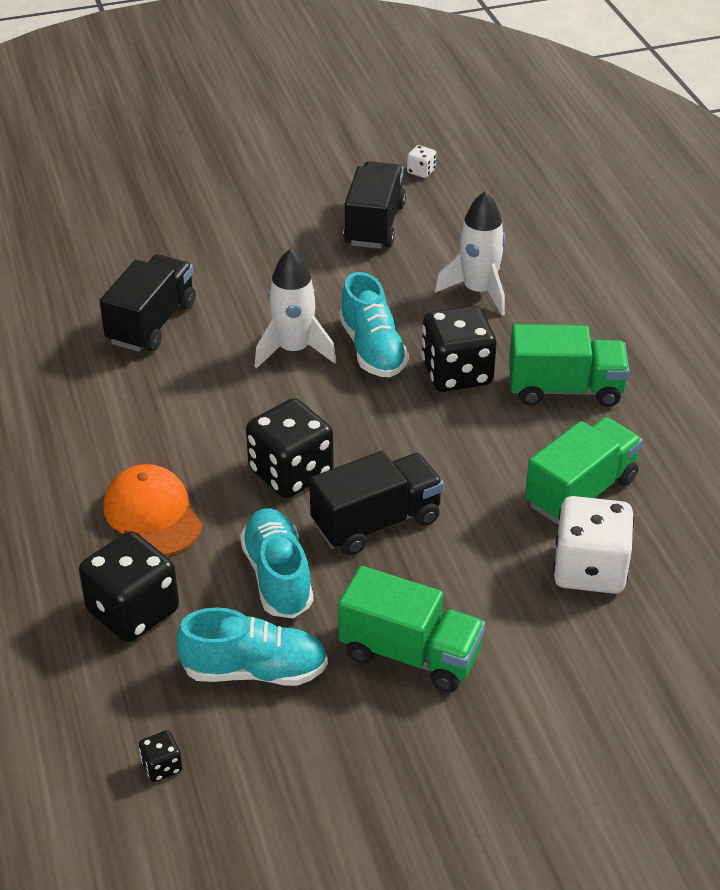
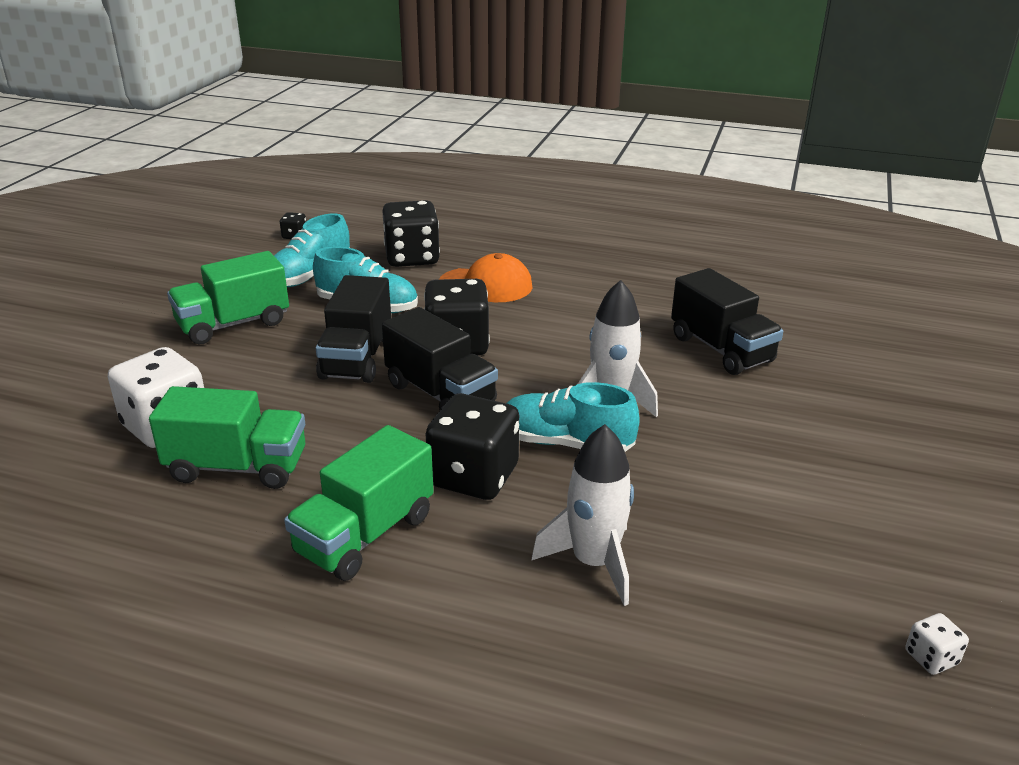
camera: 125 degrees right, 10 degrees down
black truck [343,161,406,249] -> black truck moved to [382,307,498,410]
green truck [525,417,643,524] -> green truck turned 75 degrees counterclockwise [149,386,305,489]

